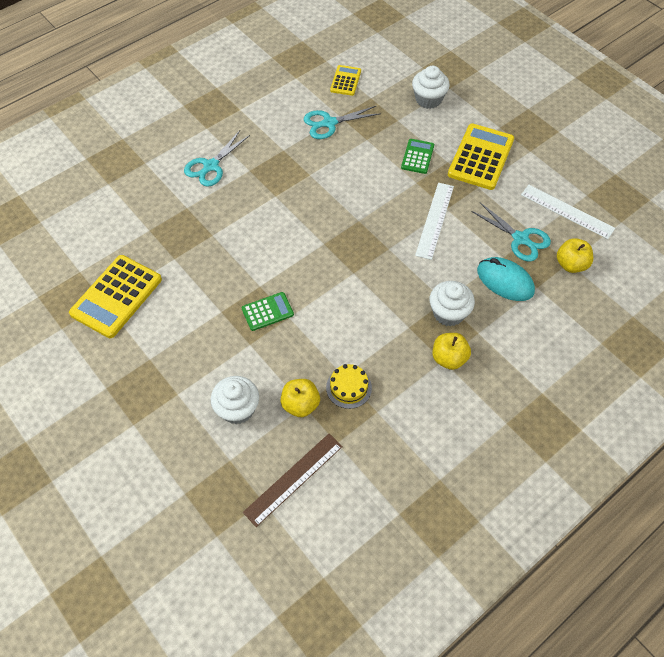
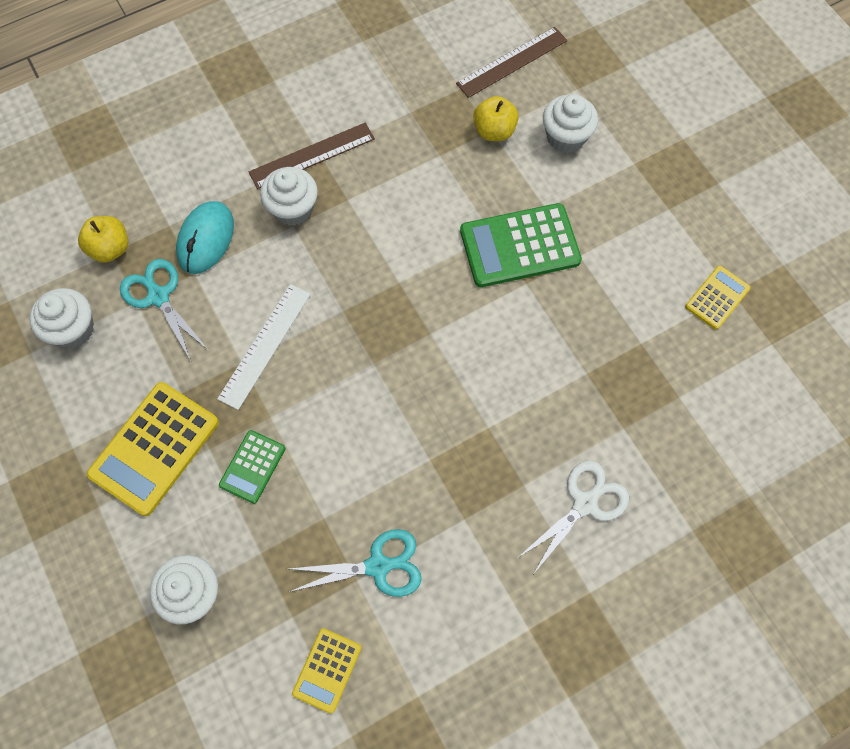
camera: 170 degrees left, 10 degrees up
yellow calculator [69,255,162,338] -> yellow calculator [685,266,751,330], size x0.55
turquoise scissors [184,130,250,186] -> white scissors [519,461,629,573]
green calculator [242,292,294,331] -> green calculator [460,203,582,287], size x1.83
yellow cake [326,364,372,409] -> none
yellow apple [433,333,471,370] -> brown ruler [249,123,375,189]
turquoise mouse [477,257,535,301] -> turquoise mouse turned 60 degrees clockwise [176,201,234,274]
white ruler [521,185,615,239] -> white cupcake [29,288,94,348]

